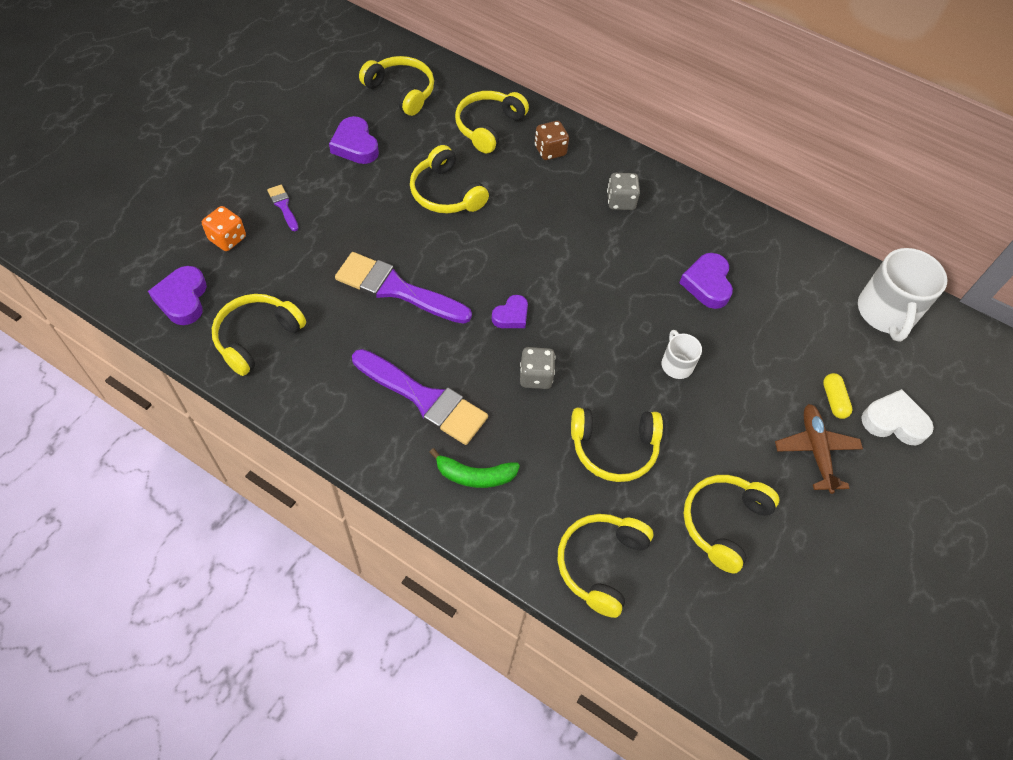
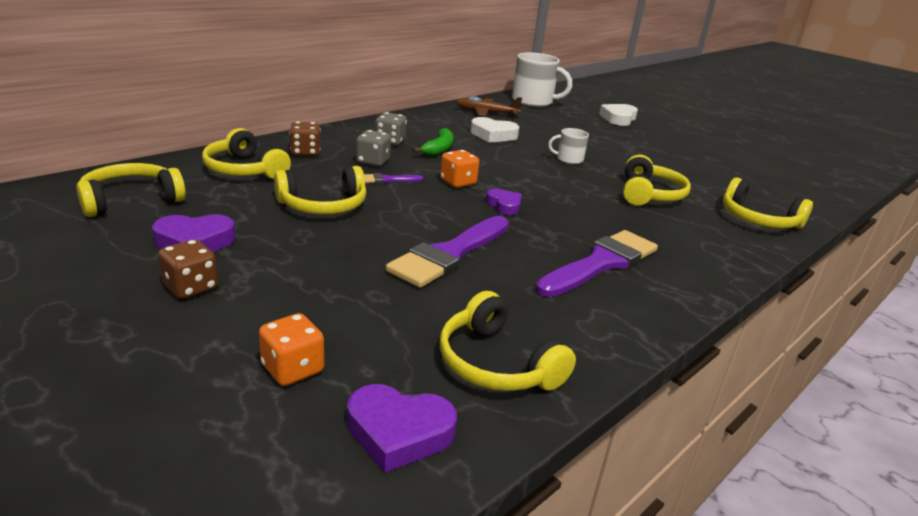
camera: 75 degrees left, 30 degrees down
purple brush [267,185,299,231] -> purple brush moved to [364,173,424,184]
green banana [430,448,520,488] -> green banana moved to [413,128,453,156]
grey dice [520,347,555,389] -> grey dice moved to [356,130,391,167]
purple heart [679,253,733,309] -> white heart [470,117,519,143]
yellow headphones [684,475,779,573] -> none
brown plane [775,404,863,494] -> brown plane moved to [456,96,522,117]
yellow capsule [823,373,852,419] -> none
none -> brown dice [158,239,218,299]
none -> orange dice [440,150,479,188]

